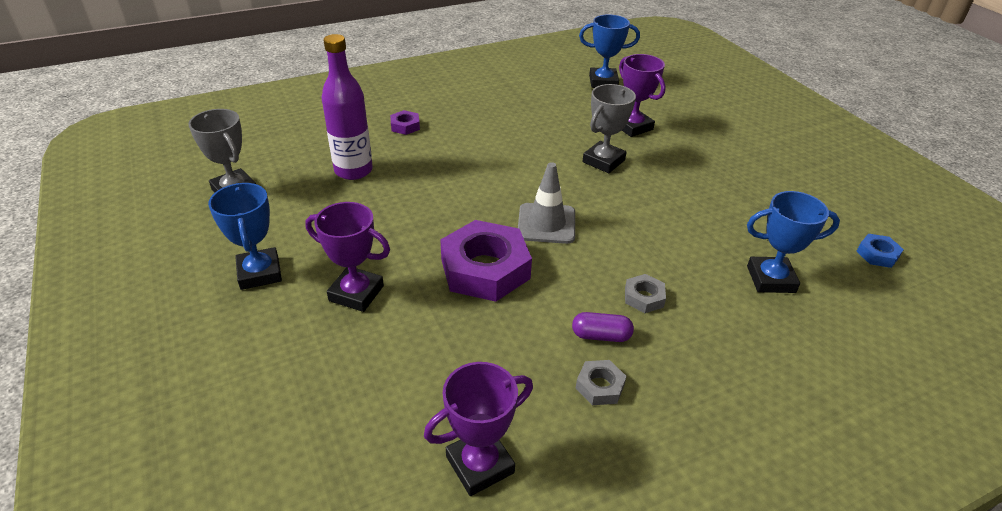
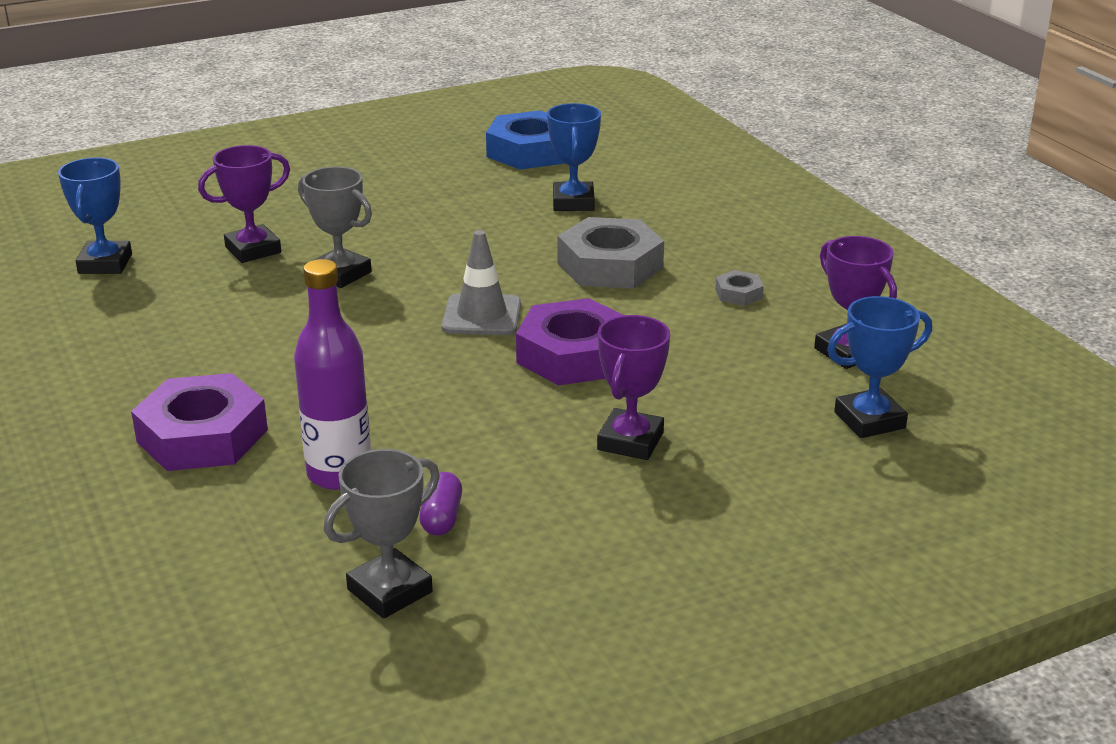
camera: 90 degrees left, 10 degrees down
blue trophy [208,183,282,290] -> blue trophy moved to [827,296,932,438]
purple nut [390,110,420,135] -> purple nut [131,373,268,471], size x2.22
purple capsule [572,312,634,342] -> purple capsule moved to [419,472,462,536]
grey nut [625,274,666,313] -> grey nut [558,217,664,289], size x2.22
blue nut [856,234,904,268] -> blue nut [486,110,564,169], size x2.22

